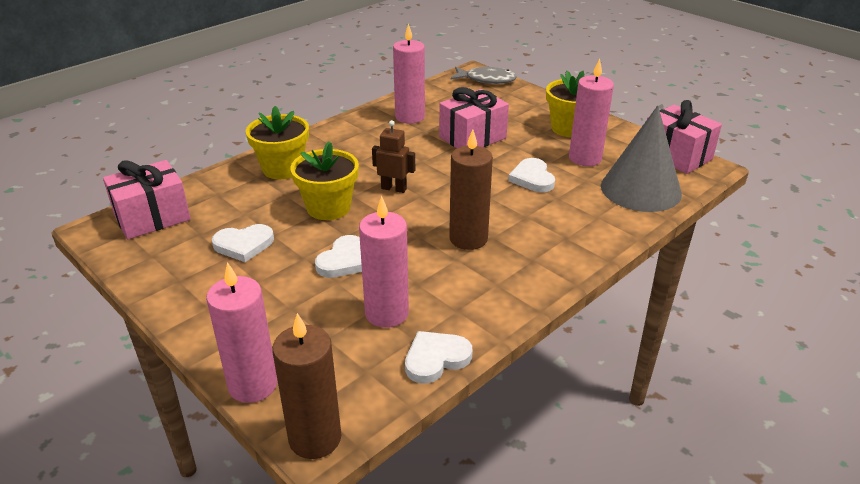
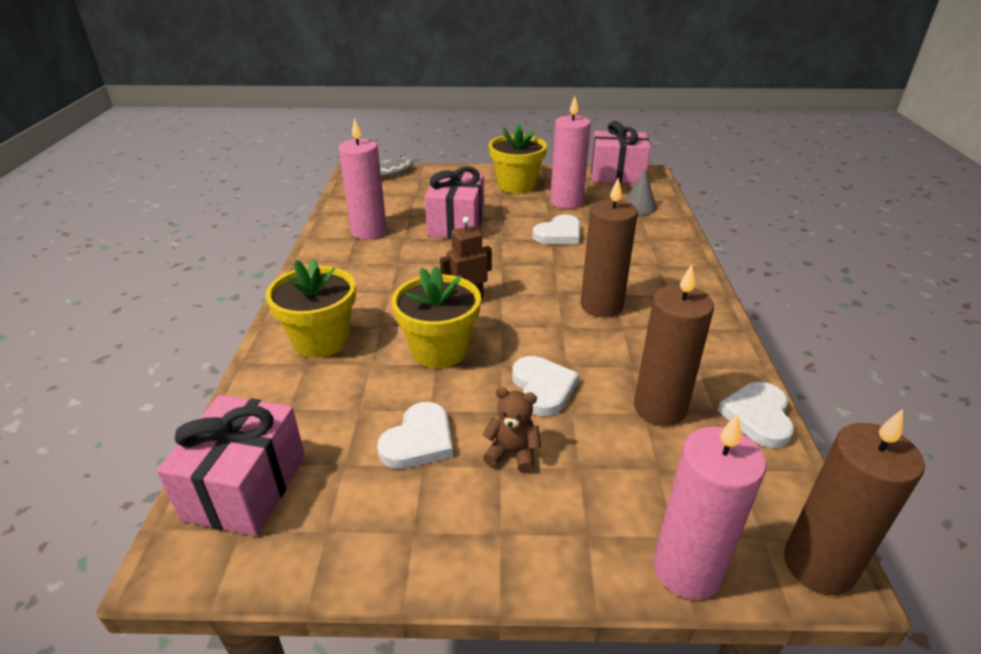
camera: 45 degrees left, 0 degrees up
pink candle [359,196,409,328] -> brown candle [634,264,714,426]
white heart [508,158,555,192] -> white heart turned 75 degrees counterclockwise [532,214,580,244]
grey cone [601,106,682,212] -> grey cone [625,169,657,215], size x0.46
none -> brown teddy bear [482,387,541,473]

